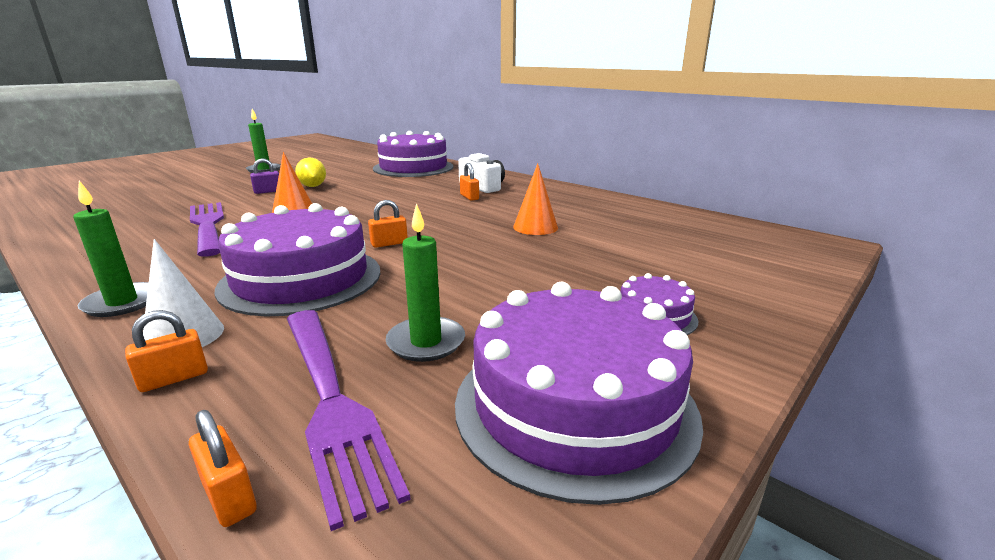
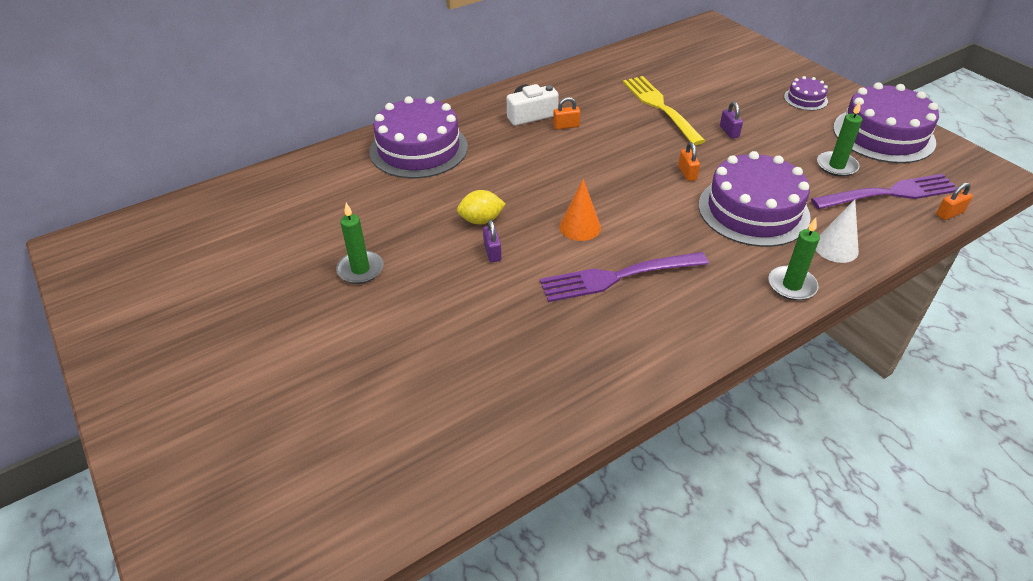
camera: 75 degrees left, 20 degrees up
orange padlock [125,310,208,392] -> none
orange cone [513,163,558,235] -> yellow fork [623,76,705,145]
none -> purple padlock [720,102,743,139]

